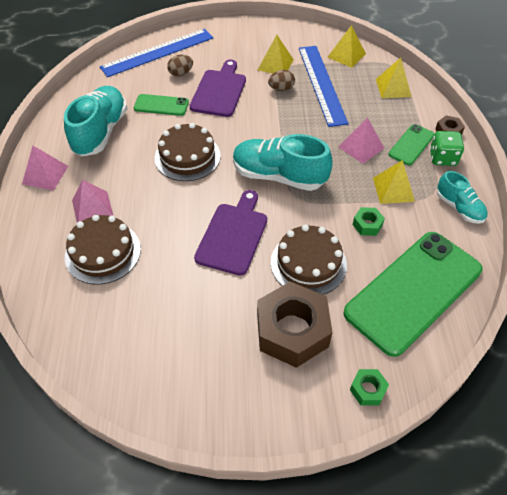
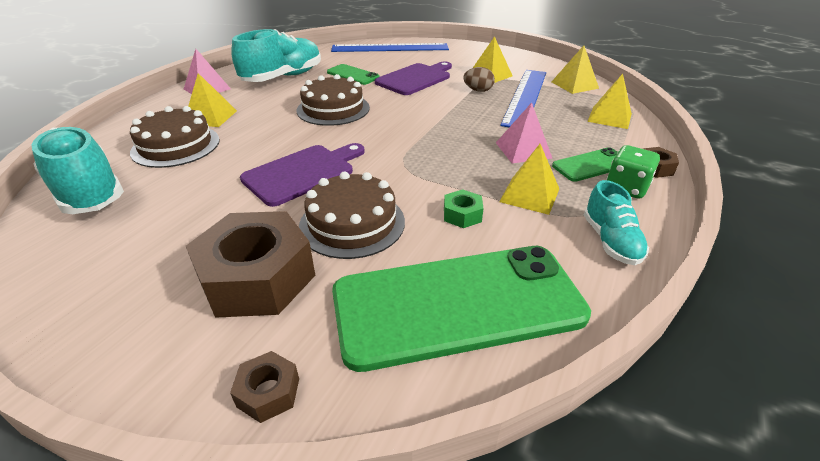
camera: 30 degrees right, 15 degrees down
pink pyramid [72,180,114,222] -> yellow pyramid [189,73,237,127]
brown egg [167,55,193,77] -> none
turquoise shoe [233,134,332,191] -> turquoise shoe moved to [31,127,124,214]
green nut [350,369,389,405] -> brown nut [230,351,299,423]

